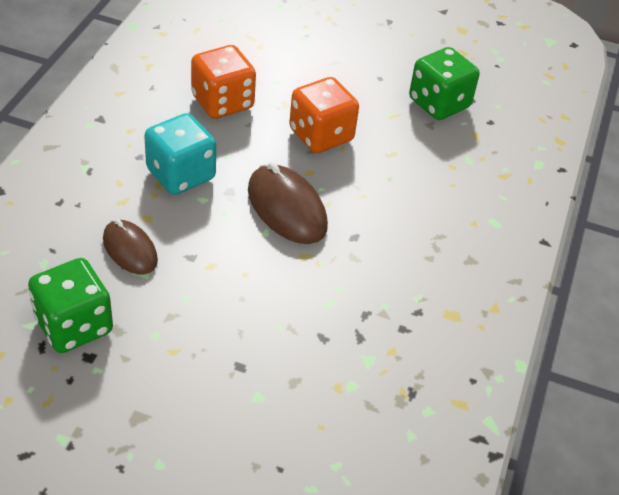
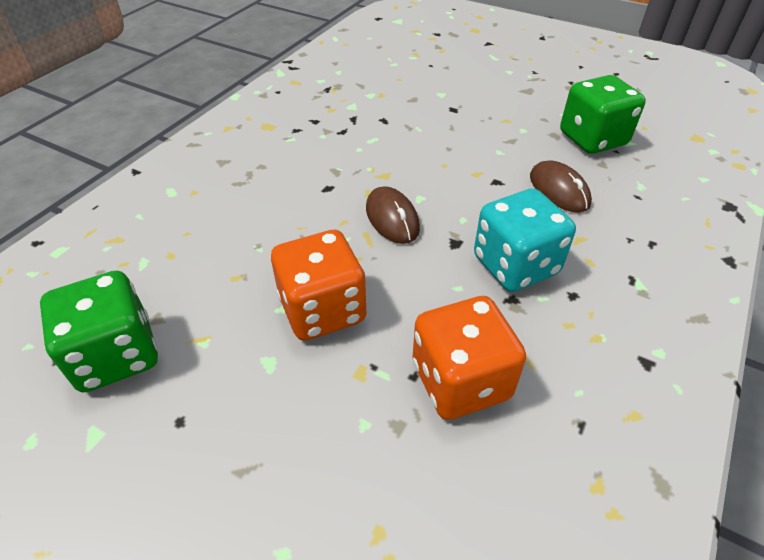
camera: 165 degrees left, 0 degrees up
brown mouse [248,162,328,244] -> brown mouse [366,186,420,244], size x0.65

